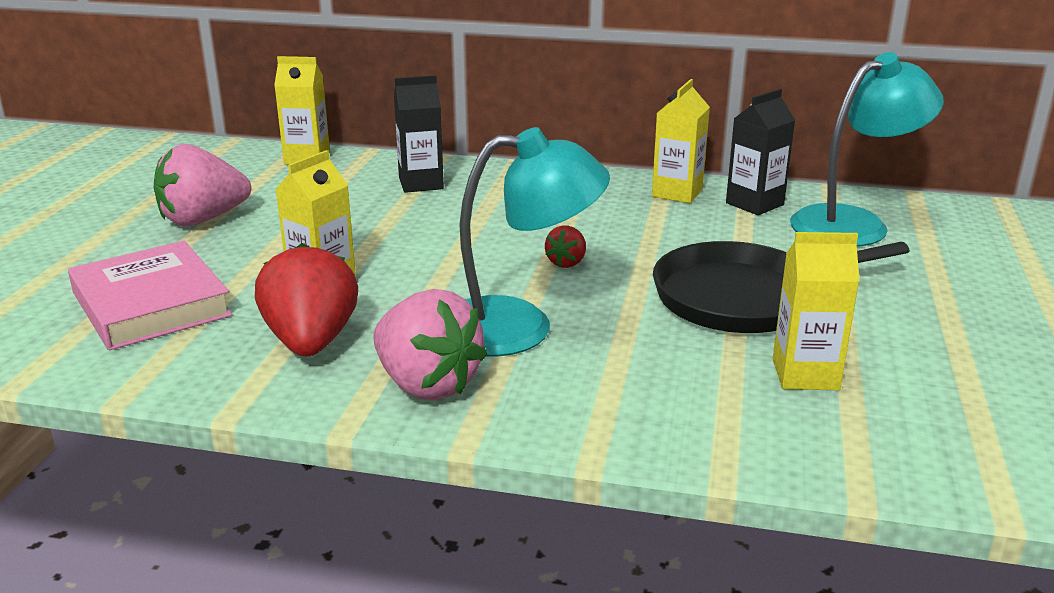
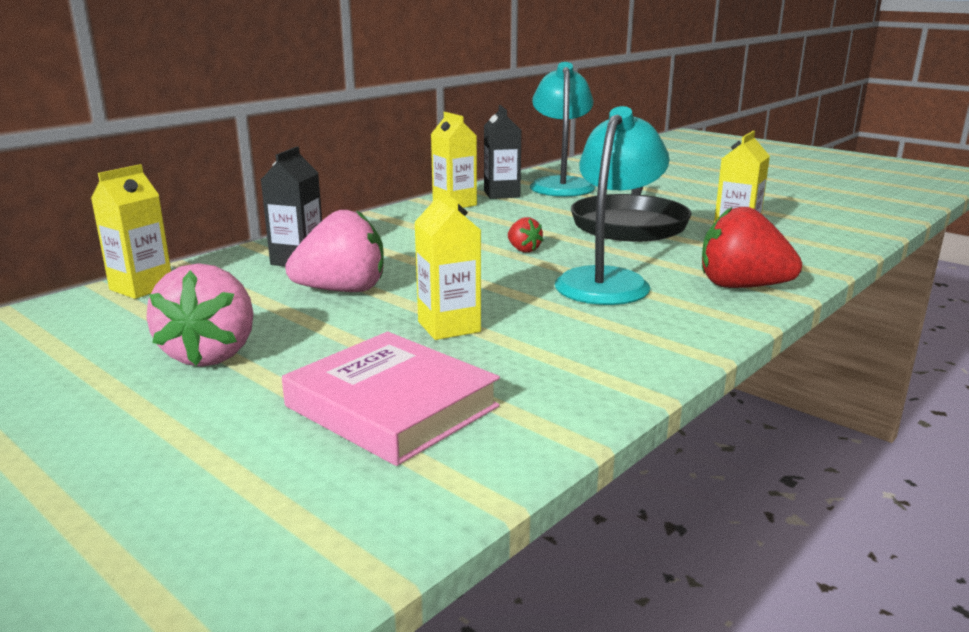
camera: 60 degrees left, 5 degrees down
pink book [68,241,233,350] -> pink book turned 45 degrees clockwise [282,332,500,466]
red strawberry [255,243,358,357] -> red strawberry moved to [702,206,802,288]
pink strawberry [373,289,488,400] -> pink strawberry moved to [285,210,384,292]

